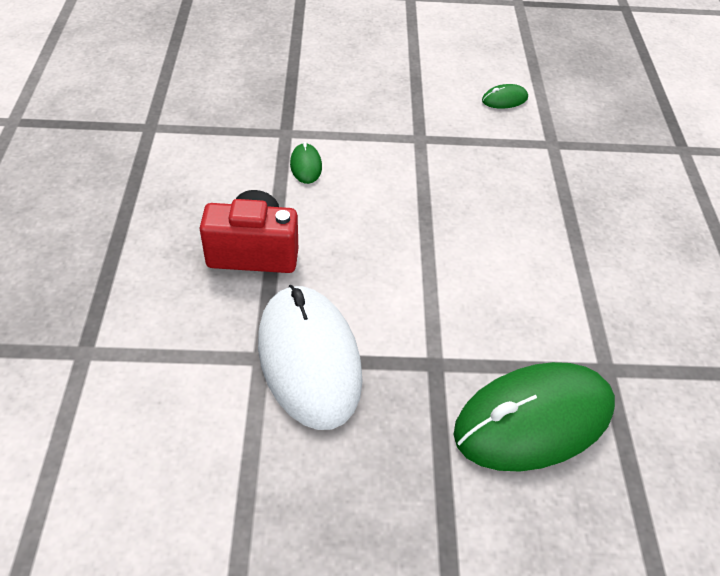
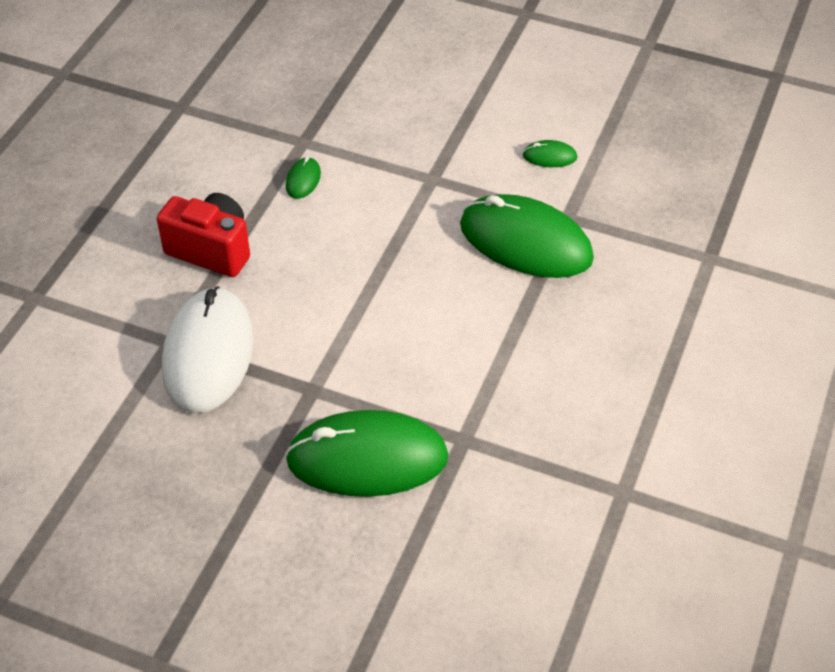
camera: 25 degrees right, 0 degrees up
none -> green mouse [460,194,594,278]

